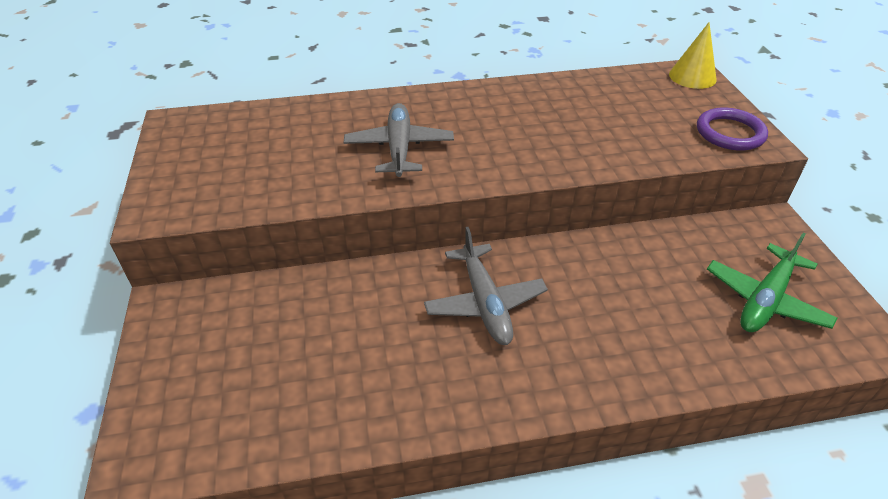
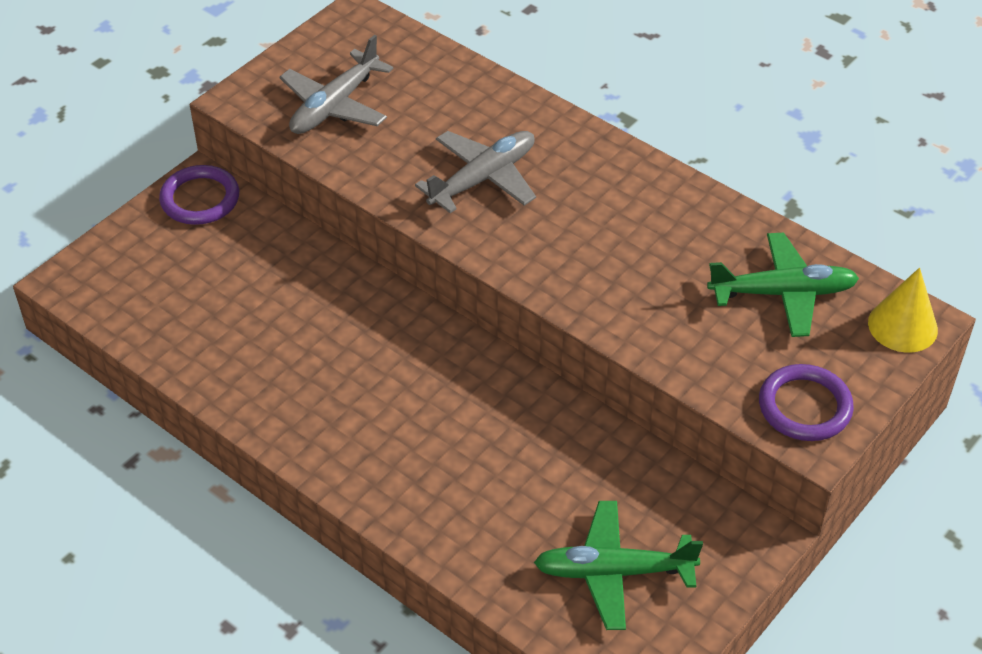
camera: 50 degrees right, 5 degrees up
grey plane [424,227,548,345] -> grey plane moved to [280,35,393,134]
none -> purple ring [159,165,239,225]
none -> green plane [707,233,859,337]

